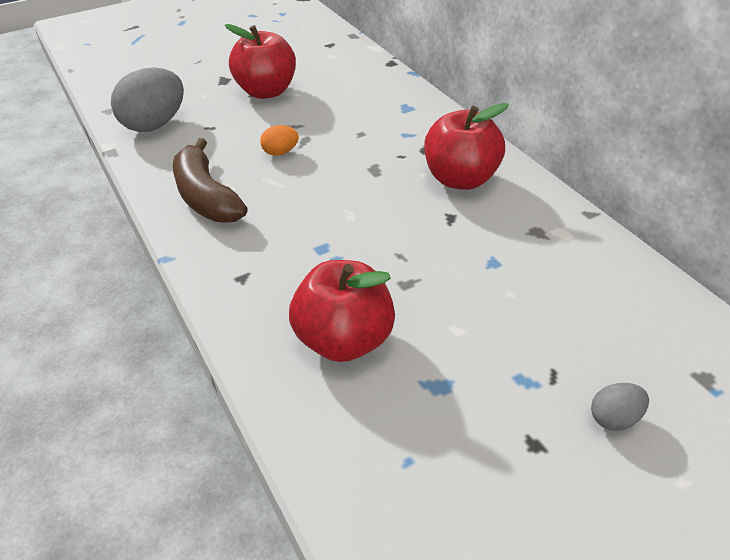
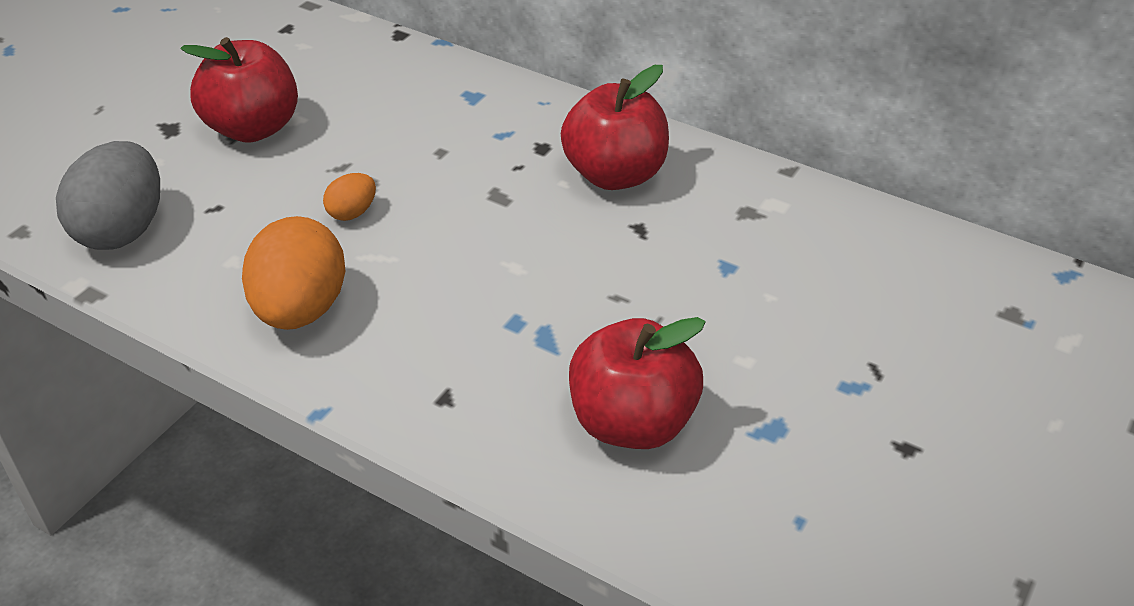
camera: 30 degrees left, 0 degrees up
brown banana [173,138,248,223] -> orange egg [242,216,345,330]
grey egg [591,383,649,431] -> none

